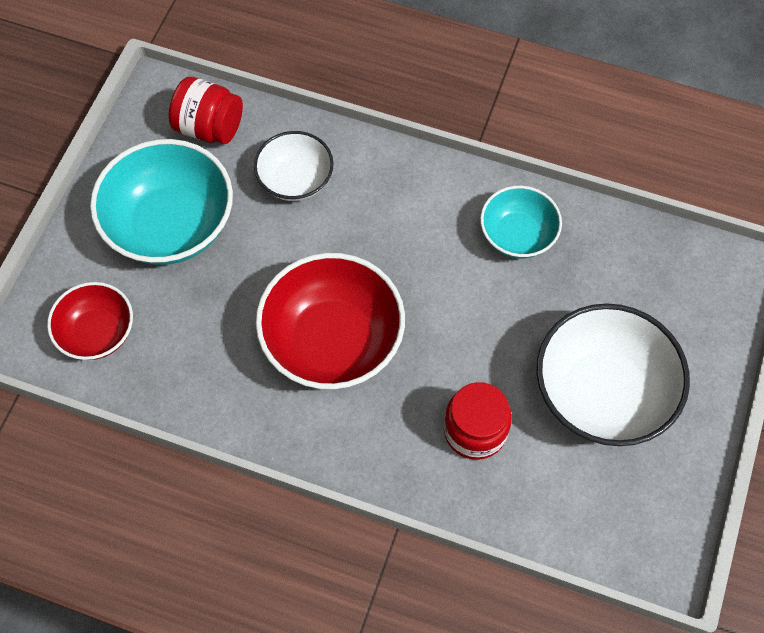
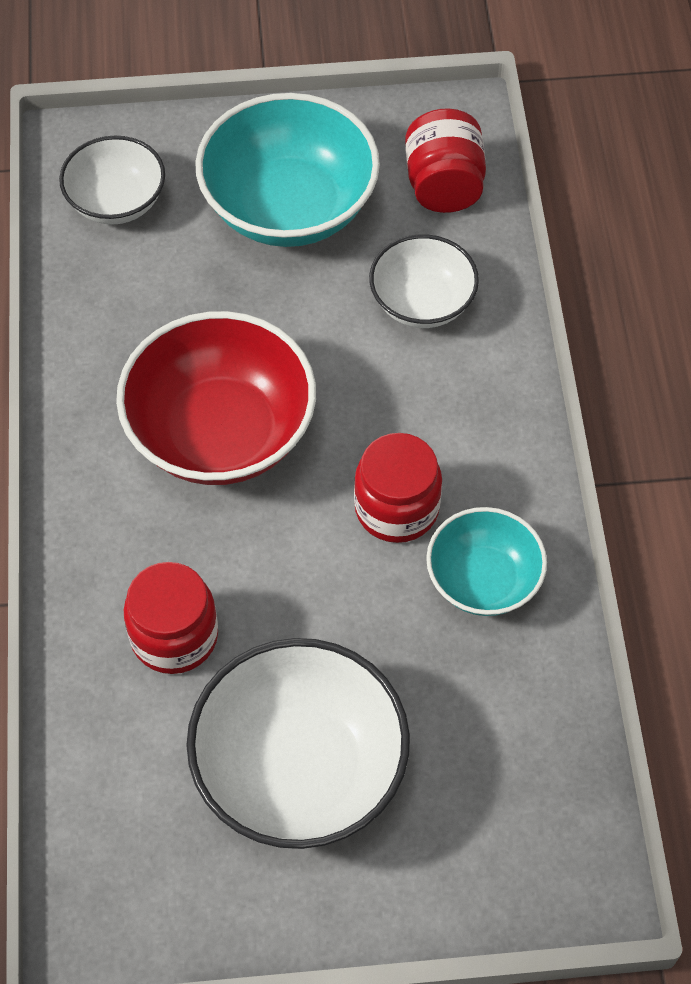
camera: 65 degrees right, 5 degrees down
red bowl [47,282,133,360] -> white bowl [59,136,165,225]
none -> red jar [354,433,442,543]

